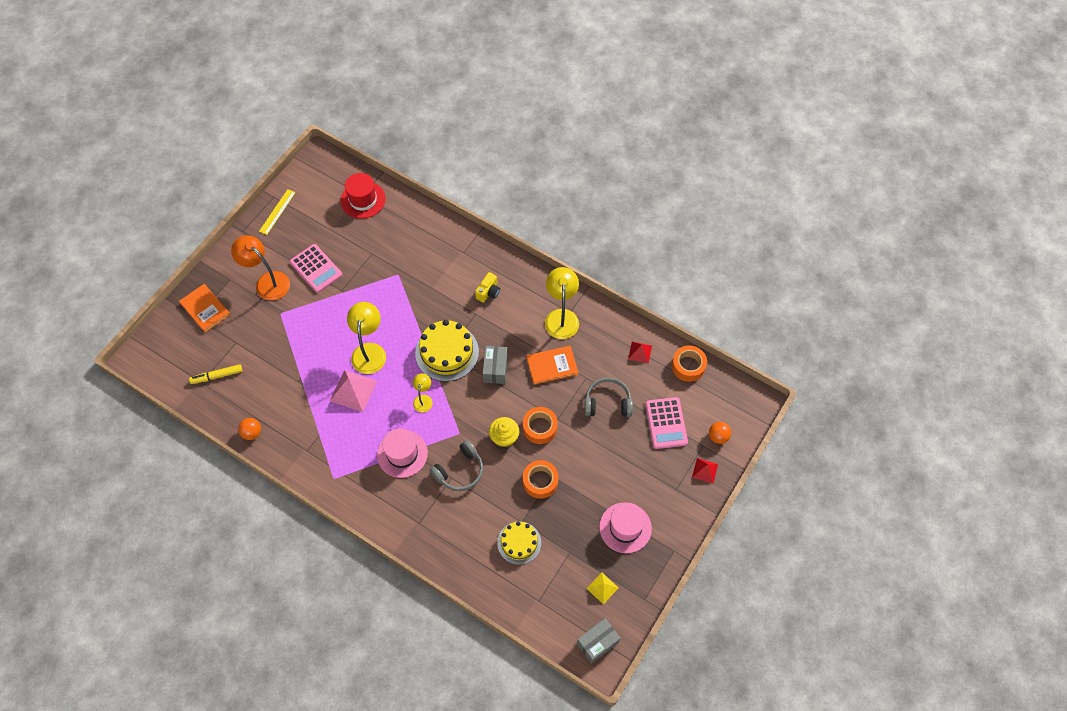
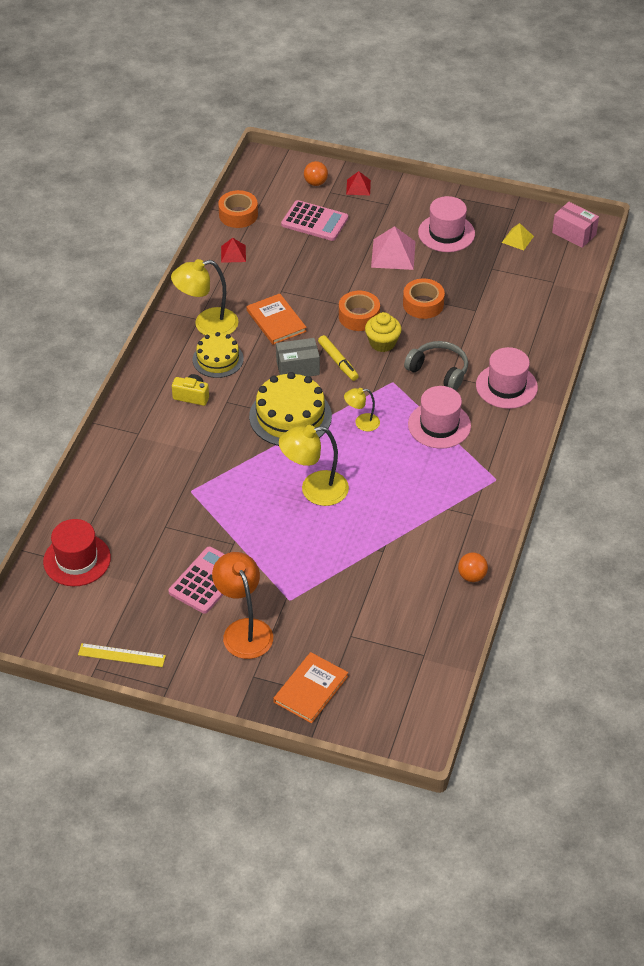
camera: 105 degrees left, 15 degrees down
yellow marker [189,364,242,384] -> yellow marker moved to [318,335,359,381]
orange lamp [231,235,290,300] -> orange lamp turned 135 degrees clockwise [212,552,273,659]
pink pyramid [330,370,377,412] -> pink pyramid moved to [371,226,415,270]
yellow cake [497,521,541,565] -> yellow cake moved to [193,332,244,378]
grey box [577,618,621,664] -> pink box [552,202,599,248]
grey headphones [584,377,633,417] -> none
pink calculator [645,397,688,449] -> pink calculator turned 45 degrees clockwise [281,200,348,241]
none -> pink hat [476,347,538,409]

